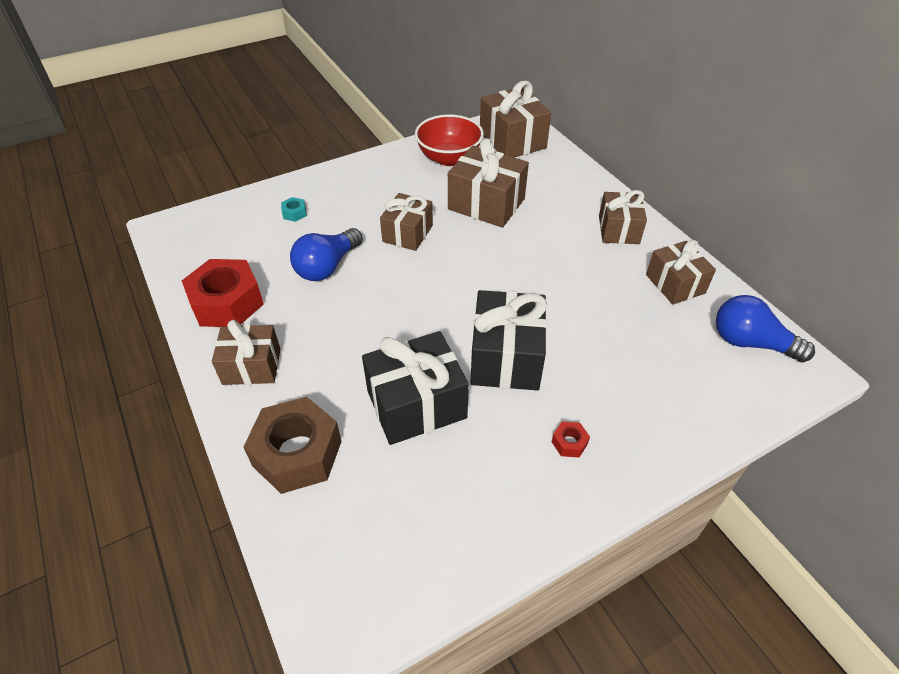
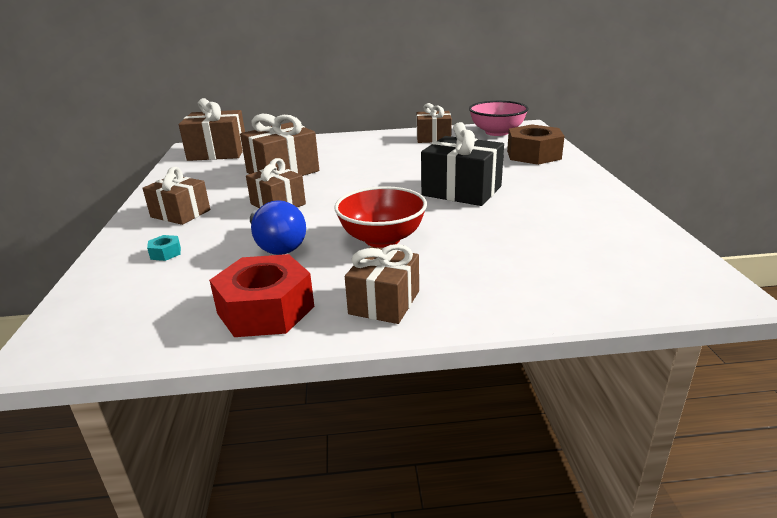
camera: 65 degrees left, 20 degrees down
brown nut [243,397,342,494] -> brown nut moved to [507,124,565,165]
black gift [362,331,469,445] -> none
red bowl [415,114,484,166] -> red bowl moved to [334,186,427,248]
red nut [552,422,590,457] -> none
brown gift [599,190,647,244] -> brown gift moved to [143,167,210,225]
blue light bulb [716,295,815,362] -> pink bowl [469,101,529,136]

